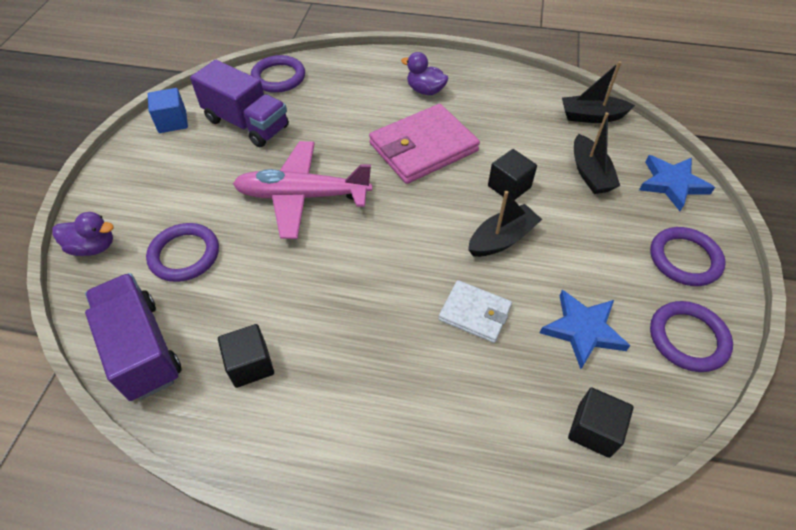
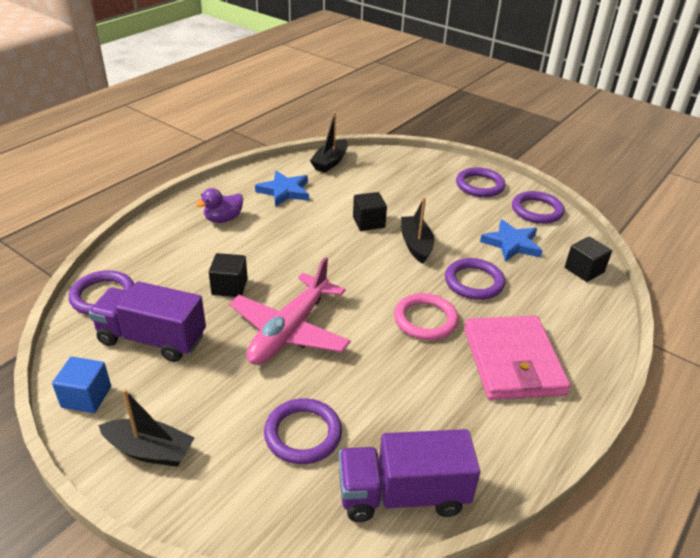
camera: 65 degrees left, 15 degrees down
purple duck [52,212,114,256] -> none
purple truck [190,60,289,147] -> purple truck turned 135 degrees counterclockwise [89,281,206,362]
black cube [218,324,274,388] -> black cube moved to [209,253,248,297]
pink wallet [369,104,480,184] -> pink wallet moved to [464,316,571,400]
white wallet [438,280,512,343] -> purple ring [445,258,505,300]
black boat [574,112,620,194] -> black boat moved to [98,389,195,467]
blue star [639,155,715,211] -> blue star moved to [255,171,309,207]
none -> pink ring [394,293,459,340]

